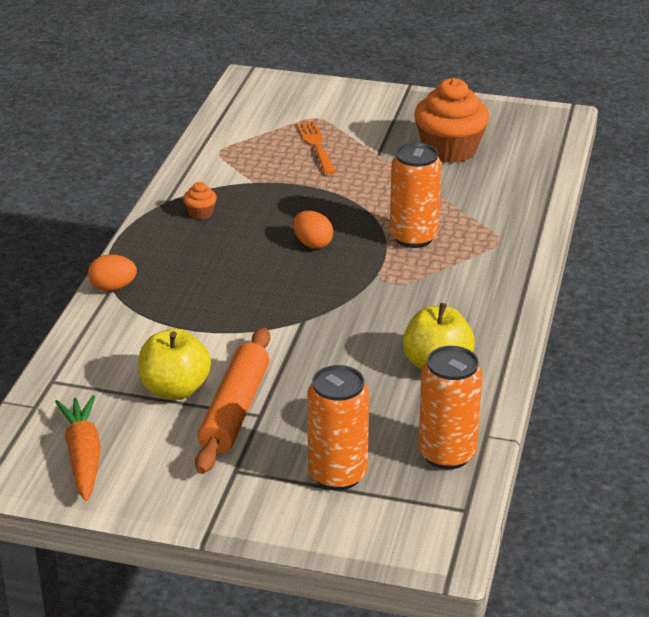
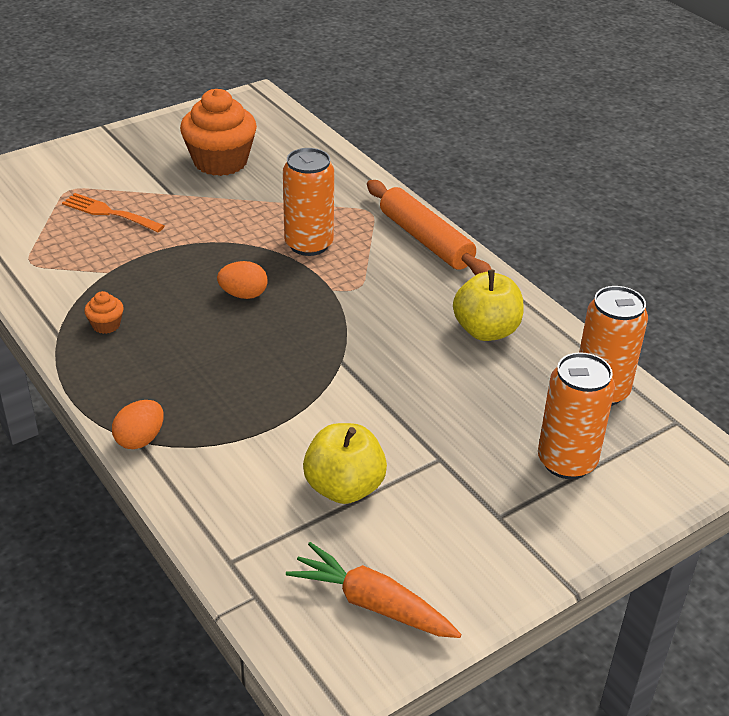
camera: 50 degrees left, 5 degrees up
orange rolling pin [195,328,270,474] -> orange rolling pin moved to [367,180,492,275]

